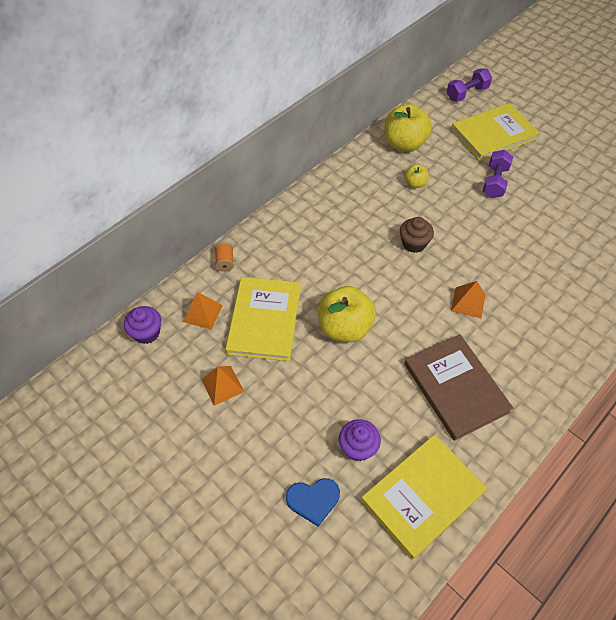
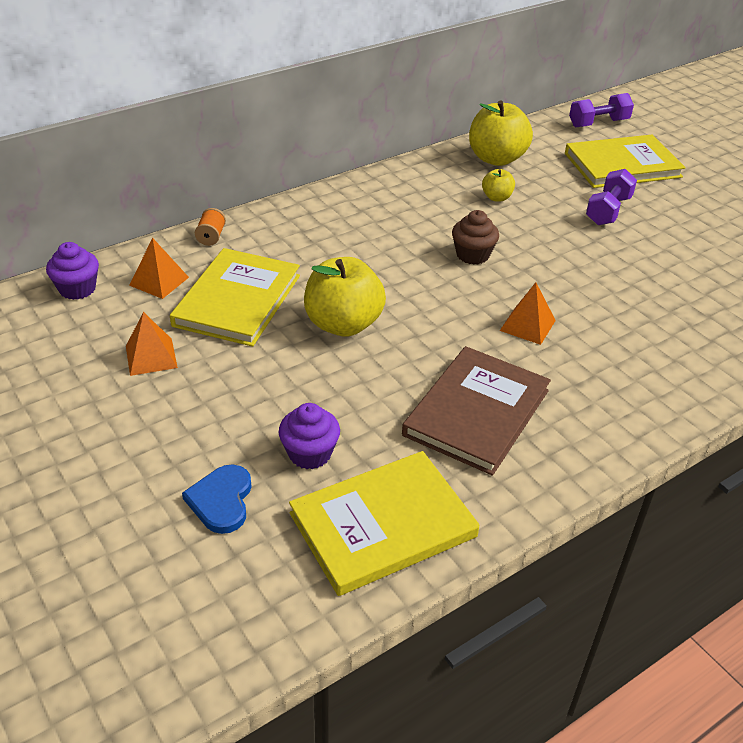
camera: 10 degrees right, 15 degrees down
blue heart [286,478,340,526] -> blue heart turned 90 degrees clockwise [182,464,252,534]
brown book [404,334,513,441] -> brown book turned 45 degrees clockwise [402,346,551,475]

